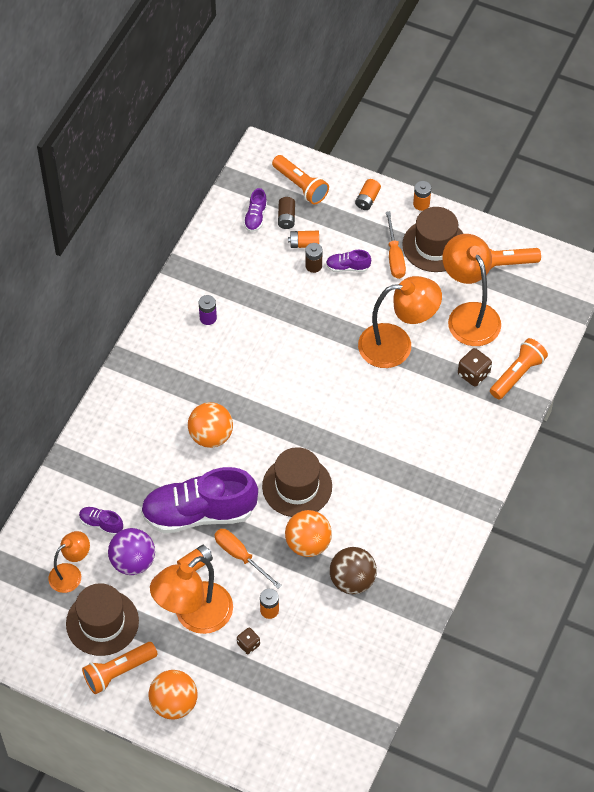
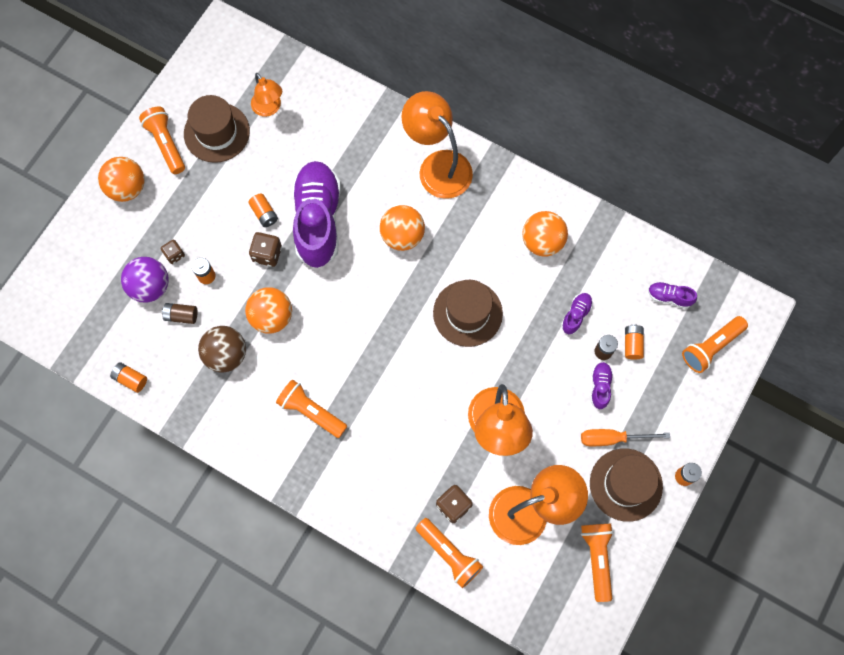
camera: 95 degrees right, 15 degrees up
purple shoe [79,507,123,535] -> purple shoe moved to [561,293,593,334]
purple ball [108,528,155,575] -> purple ball moved to [121,257,169,303]
orange lamp [150,556,233,634] -> orange lamp moved to [401,91,473,199]
purple battery [199,295,217,325] -> orange ball [522,211,568,257]
orange screwdriver [215,529,282,588] -> brown dice [249,232,282,267]
brown hat [262,447,332,517] -> brown hat moved to [433,280,503,347]
brown battery [278,197,295,229] -> brown battery moved to [162,303,197,324]
orange battery [355,179,381,210] -> orange battery moved to [110,362,147,393]
none -> orange flashlight [276,380,347,438]

